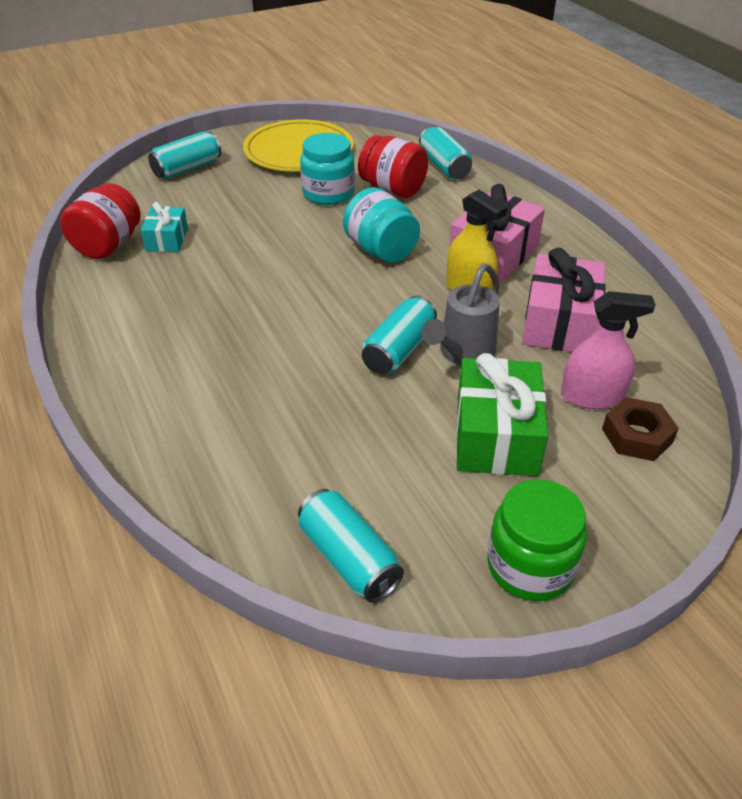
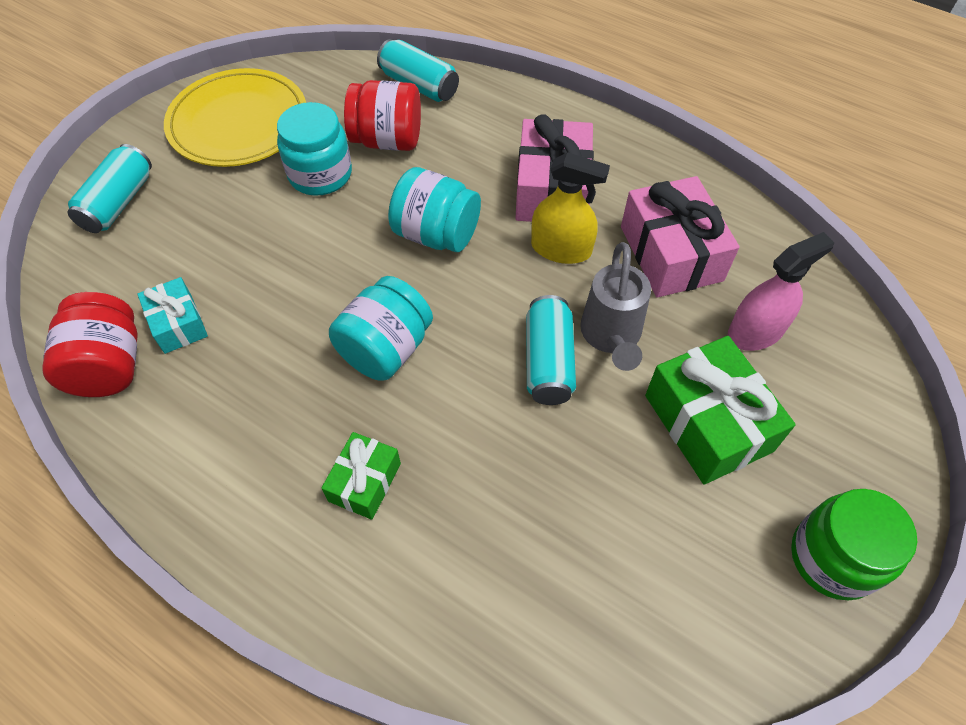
camera: 30 degrees left, 15 degrees up
turquoise can [298,489,404,603] -> none
brown nut [602,397,679,461] -> none
none -> green gift [322,432,401,520]
none -> turquoise jar [329,276,433,381]

